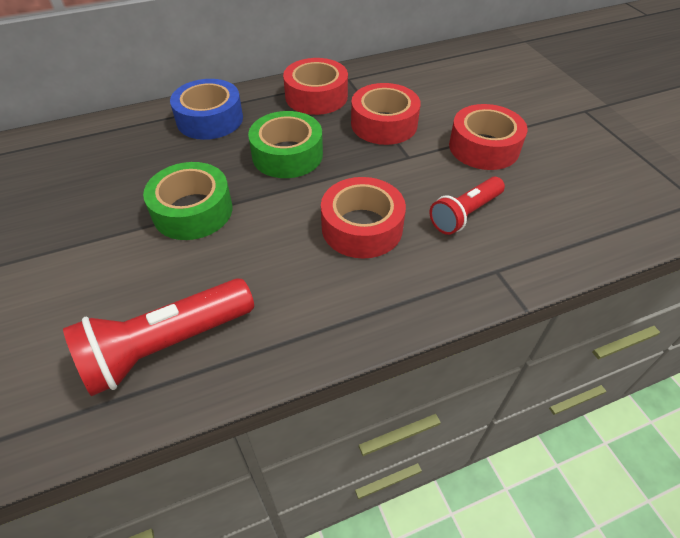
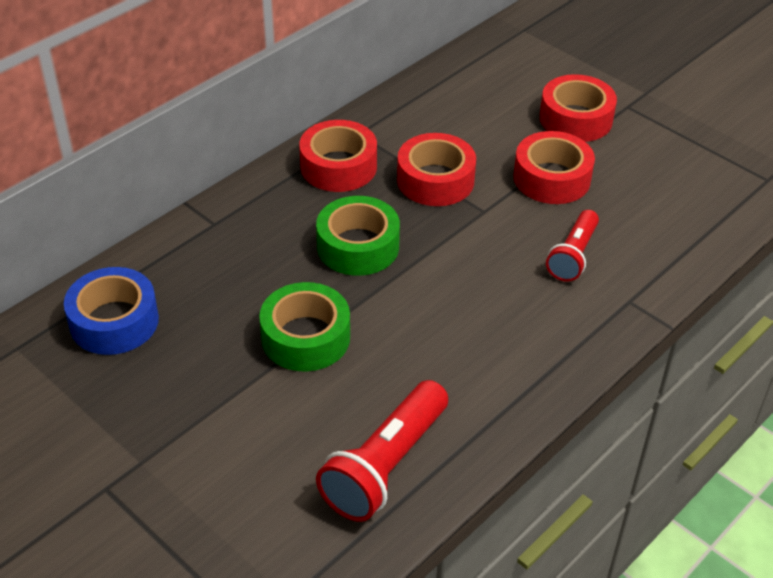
camera: 25 degrees left, 5 degrees down
blue tape [170,79,243,140] -> blue tape moved to [64,267,159,355]
red tape [321,177,406,259] -> red tape moved to [540,74,617,142]

